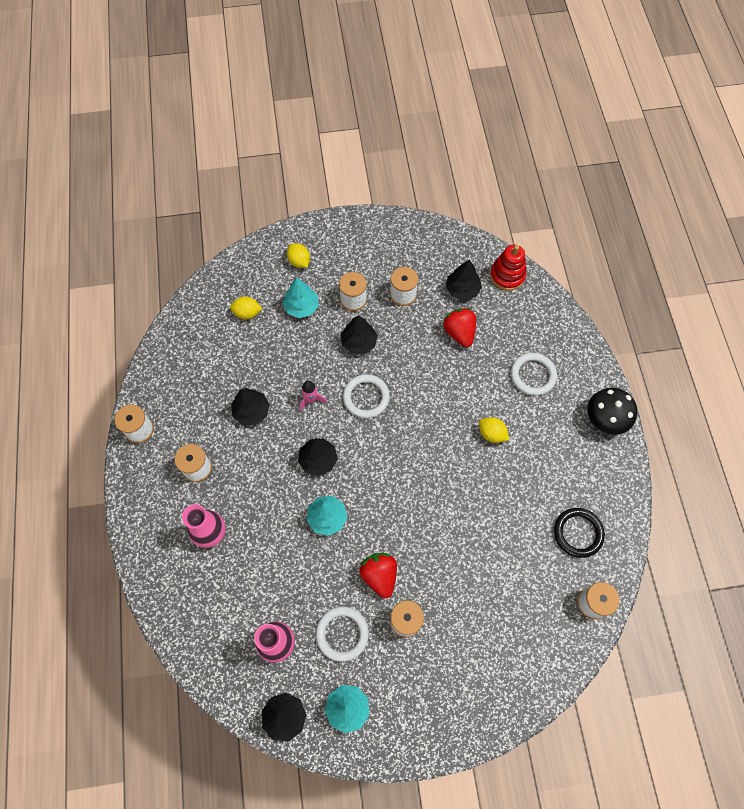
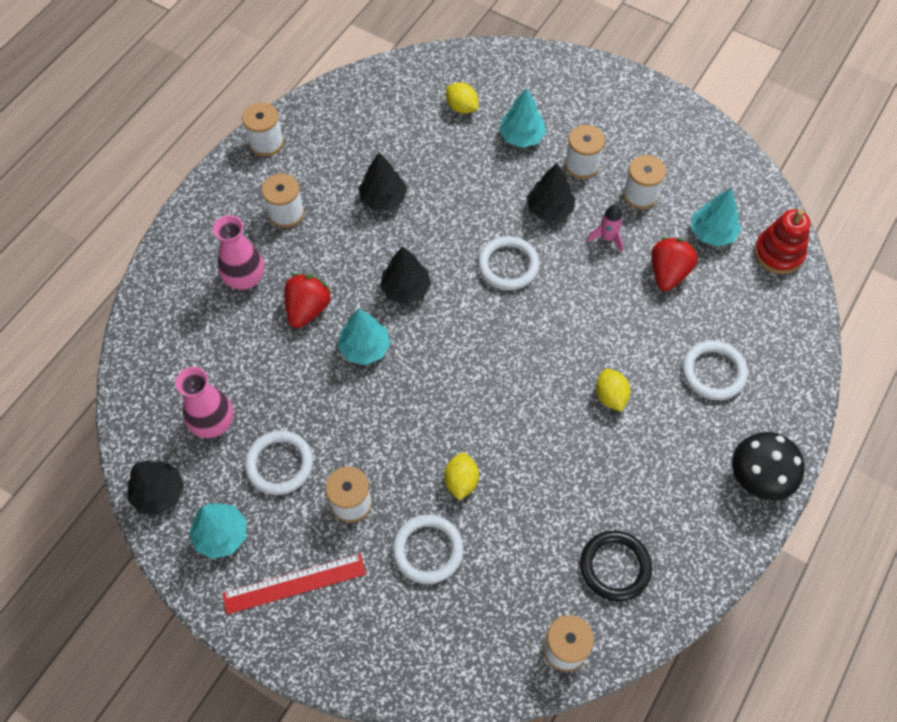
camera: 40 degrees right, 5 degrees down
yellow lemon [287,243,310,268] -> yellow lemon moved to [444,453,479,501]
pink rocket [300,381,327,411] -> pink rocket moved to [587,204,623,253]
red strawberry [360,553,397,598] -> red strawberry moved to [284,274,331,328]
black tree [446,260,482,301] -> turquoise tree [691,188,741,247]
none -> red ruler [222,554,366,614]
none -> white ring [392,514,464,584]

